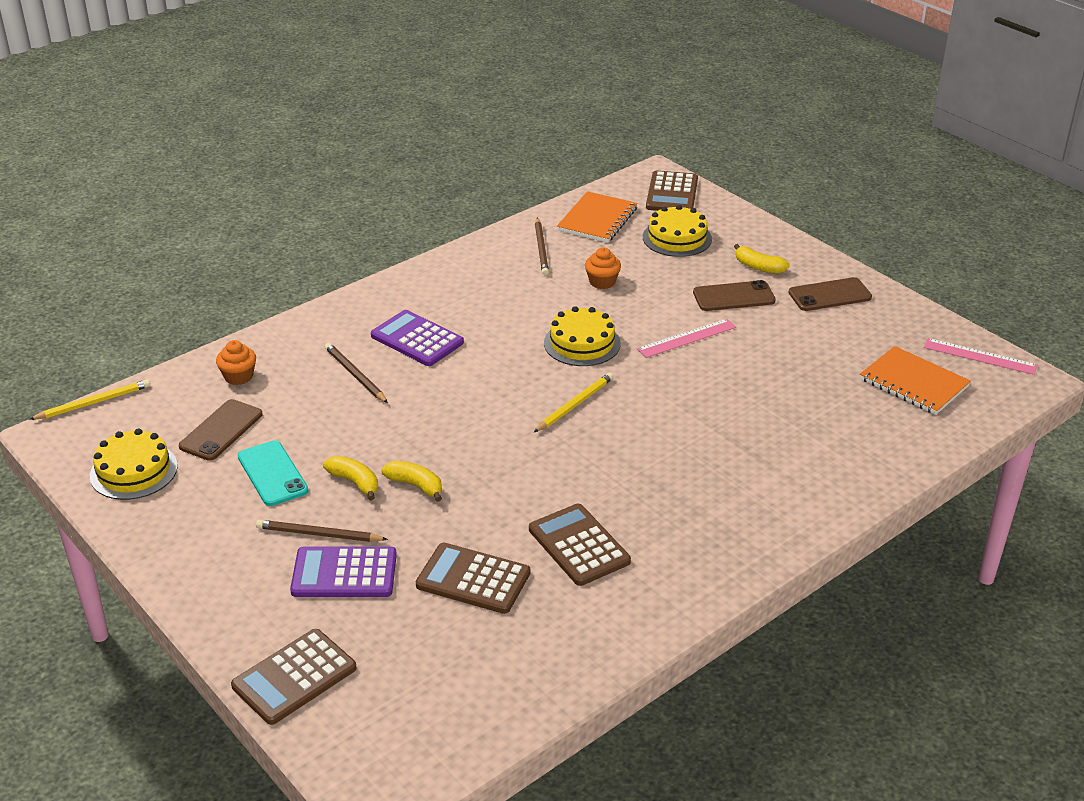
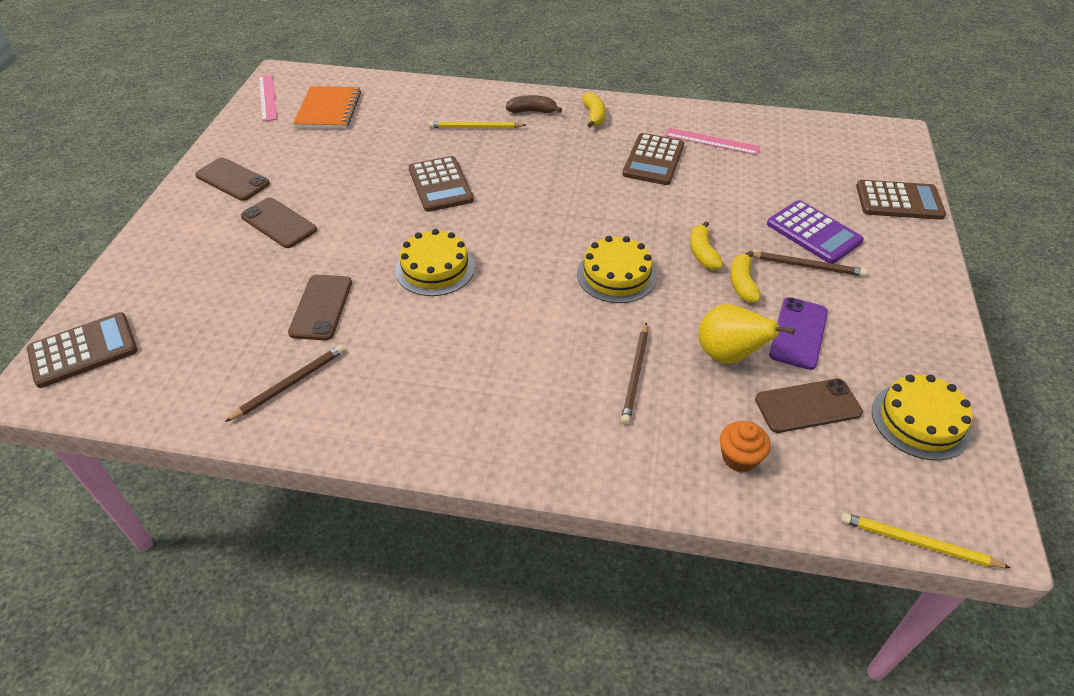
camera: 130 degrees left, 10 degrees up
turquoise phone [238,440,309,506] -> purple phone [769,297,828,370]
brown pencil [256,520,388,542] -> brown pencil turned 45 degrees counterclockwise [745,252,867,277]
purple calculator [371,310,464,366] -> none
brown calculator [416,543,530,614] -> brown calculator moved to [409,156,474,212]
yellow pencil [534,372,614,432] -> yellow pencil moved to [429,121,526,128]
orange notebook [557,191,638,243] -> none
orange cupcake [585,247,621,289] -> brown phone [288,275,352,340]
pink ruler [637,319,736,358] -> pink ruler moved to [665,128,760,155]
yellow cake [643,205,712,257] -> yellow cake moved to [577,236,657,303]
yellow banana [734,244,790,274] -> yellow banana moved to [582,92,605,128]
none -> brown banana [506,95,562,113]
none -> yellow pear [698,304,795,364]

